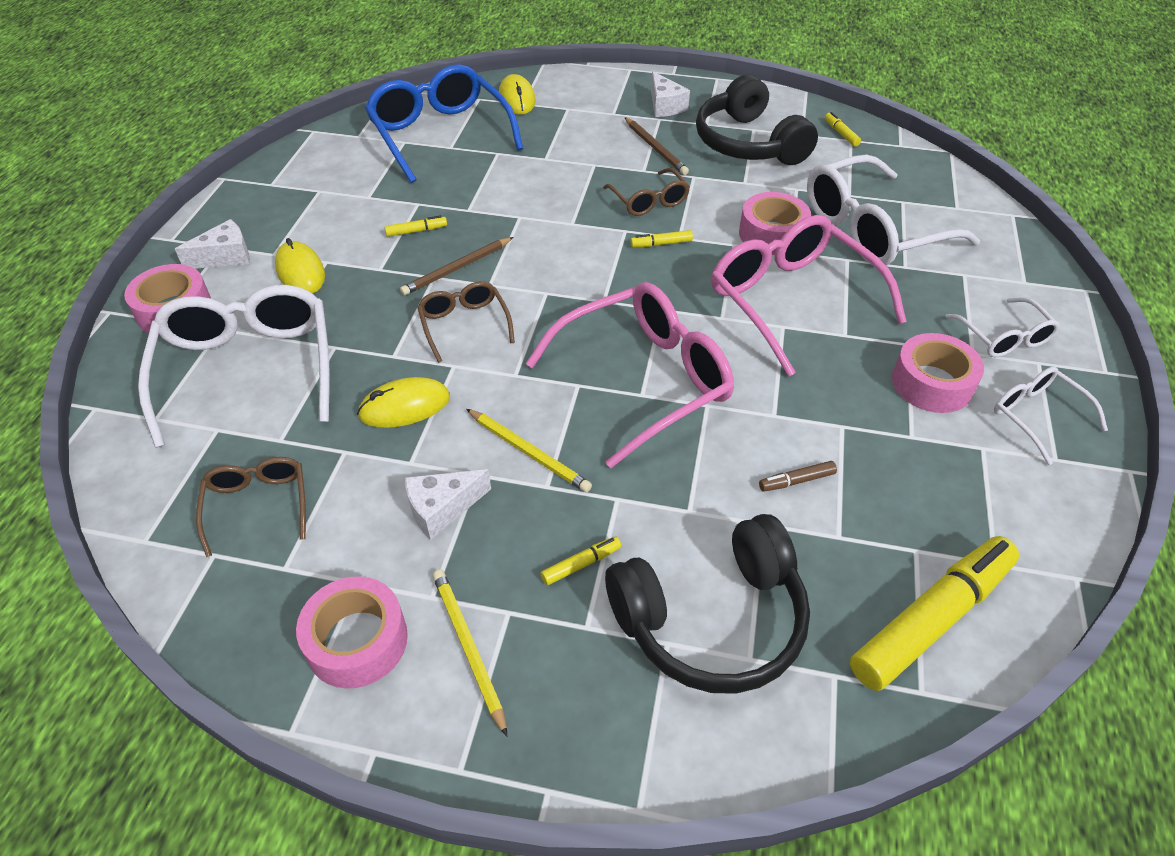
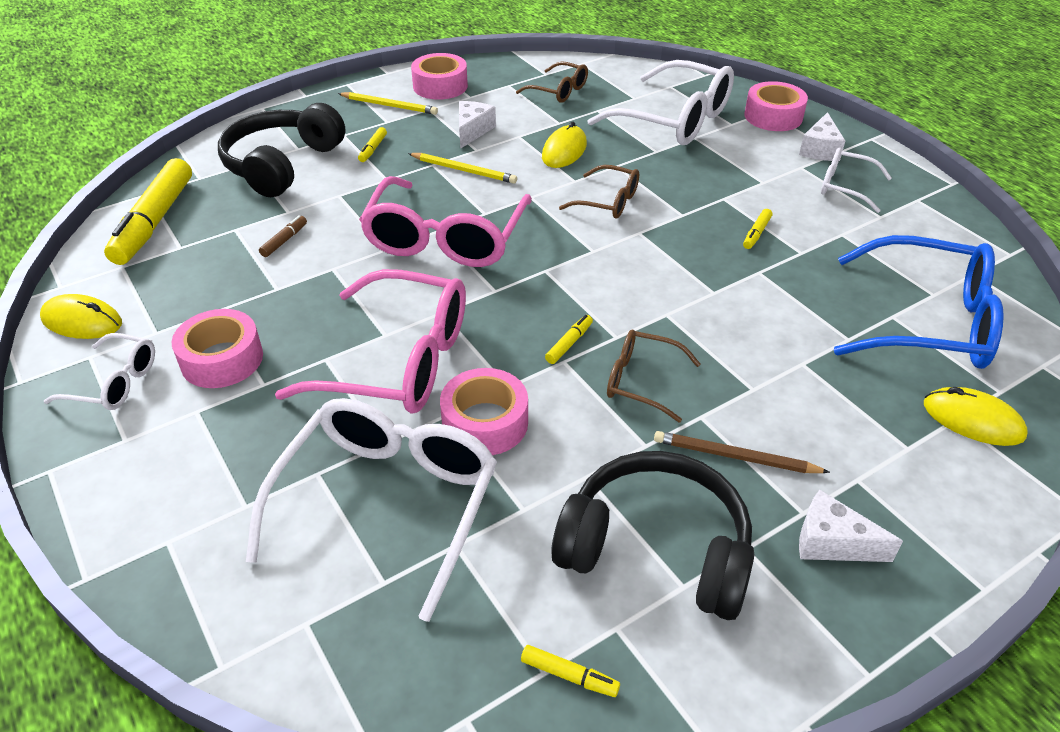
camera: 135 degrees right, 5 degrees down
yellow mouse [275,238,325,294] -> yellow mouse moved to [40,294,122,339]
brown pencil [400,237,514,295] -> none
yellow pencil [466,409,592,492] -> yellow pencil turned 150 degrees counterclockwise [408,153,517,184]
white glasses [945,297,1060,357] -> white glasses moved to [821,148,892,213]

